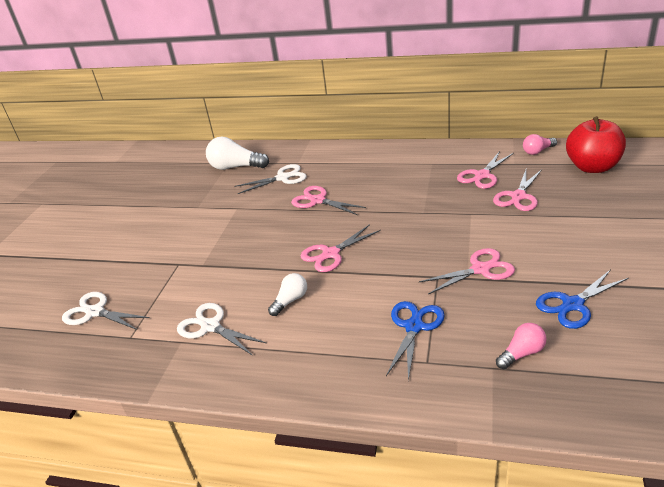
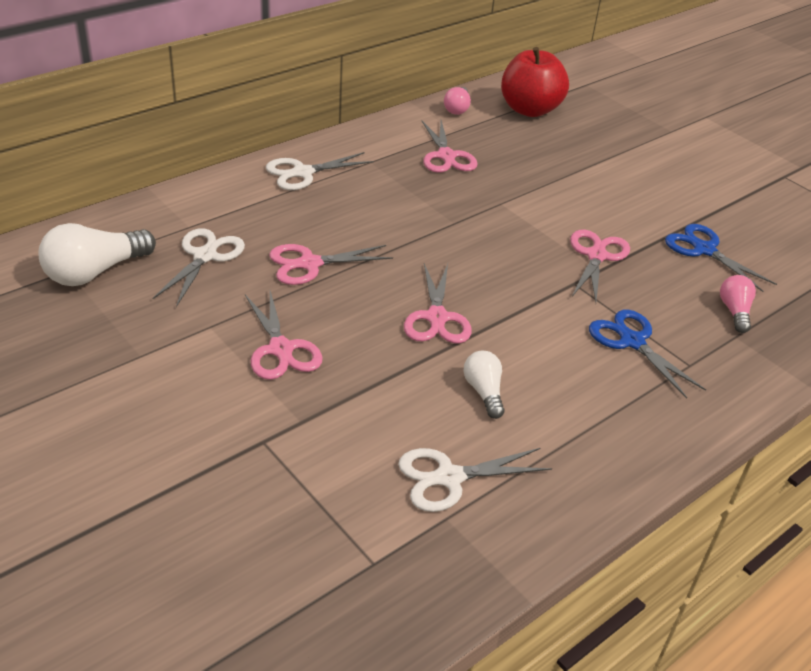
camera: 60 degrees left, 5 degrees up
white scissors [62,292,150,330] -> white scissors moved to [266,152,374,190]
pink scissors [493,170,542,211] -> pink scissors moved to [245,291,323,380]
blue scissors [536,269,629,329] -> blue scissors turned 135 degrees clockwise [665,224,777,292]

